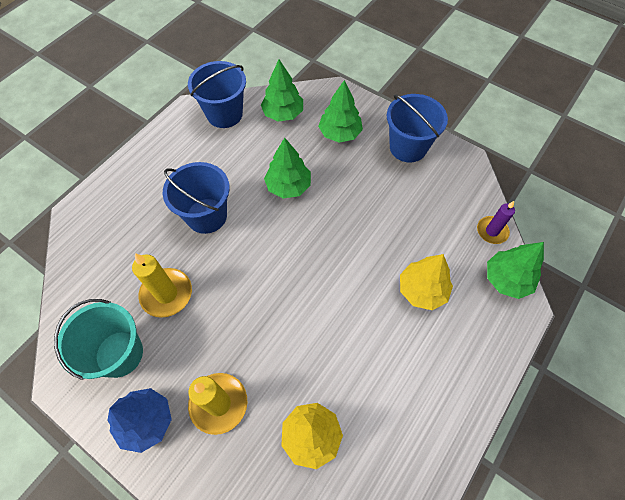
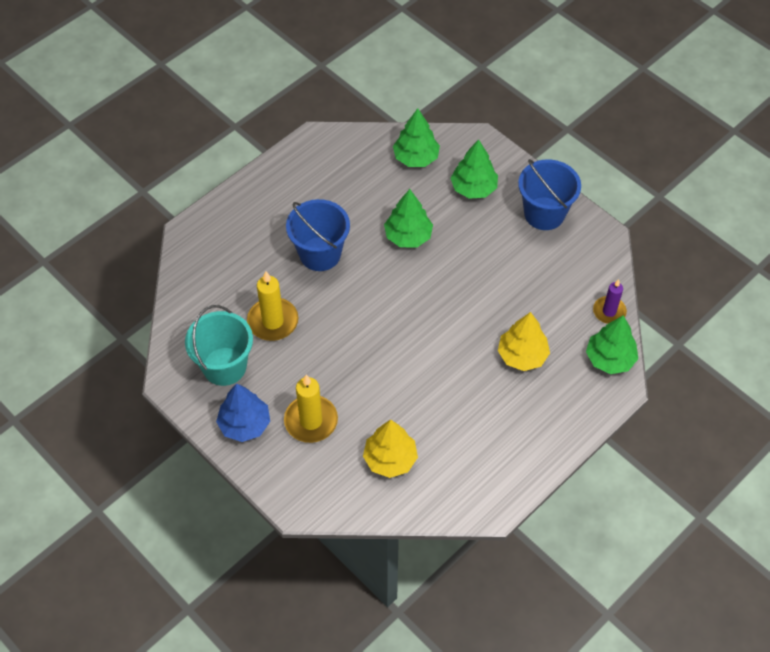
camera: 10 degrees right, 5 degrees down
blue bucket [188,61,246,128] -> none

